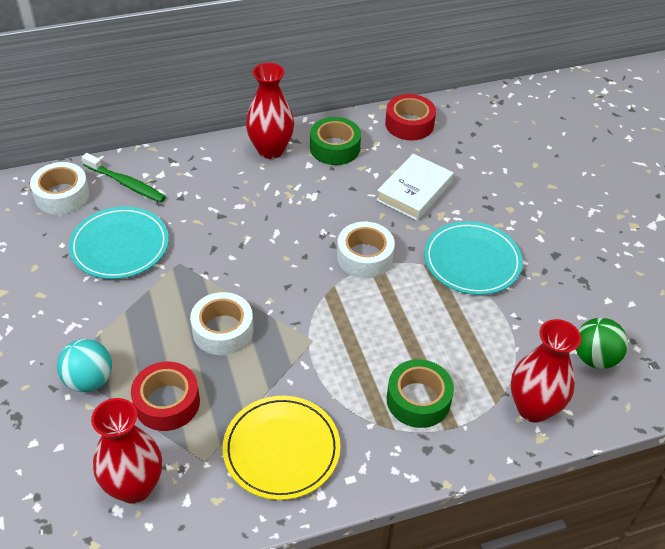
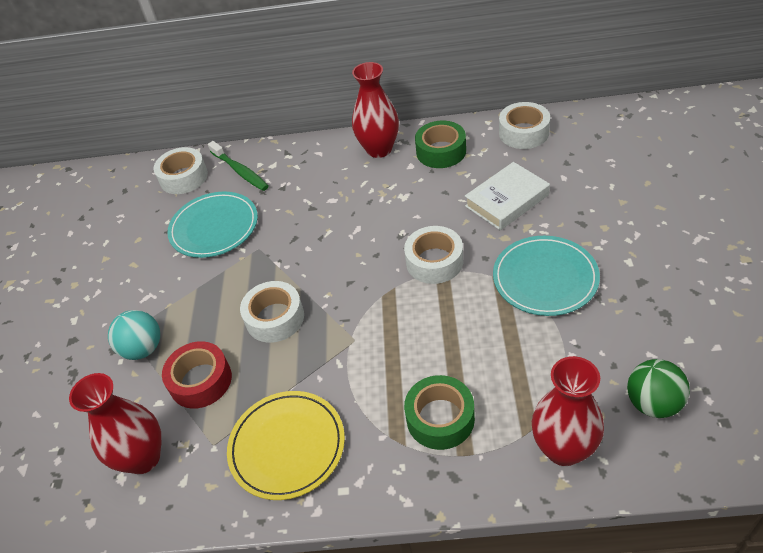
camera: 25 degrees right, 0 degrees up
red tape [385,94,436,140] -> white tape [499,102,550,149]

